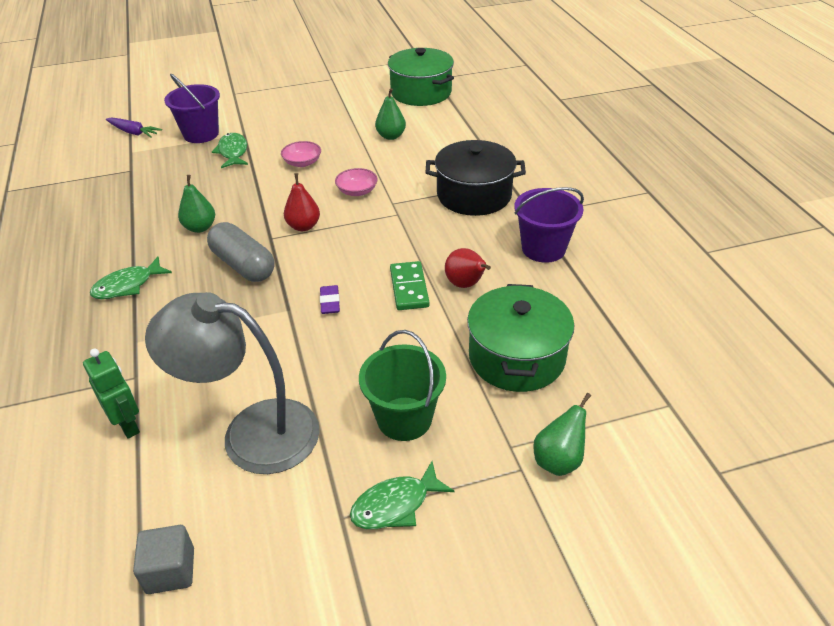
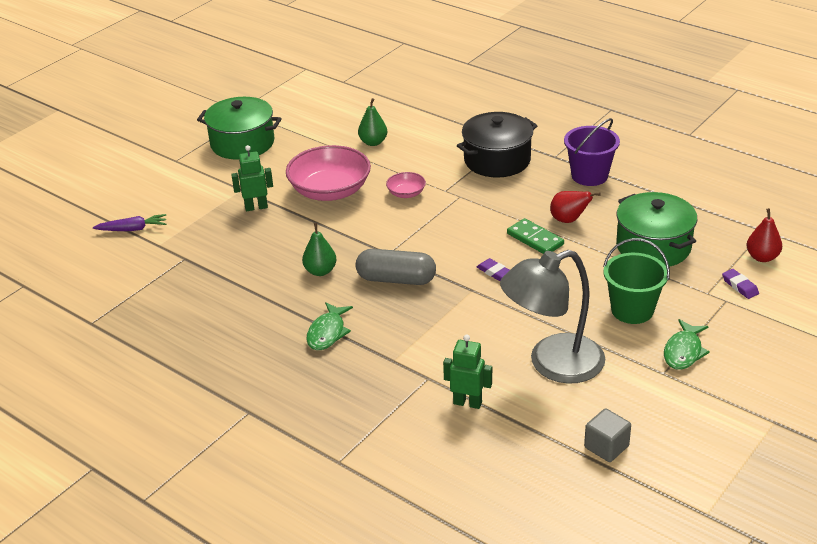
camera: 35 degrees left, 5 degrees down
purple bucket [164,74,220,143] -> none
green fish [212,133,248,168] -> green robot [231,145,273,211]
pink bowl [281,141,321,167] -> pink bowl [286,145,371,201], size x2.15
red pear [284,173,320,231] -> red pear moved to [747,208,782,262]
green pot [388,48,454,106] -> green pot moved to [197,97,282,160]
green pear [533,393,591,476] -> purple eraser [722,269,759,299]

